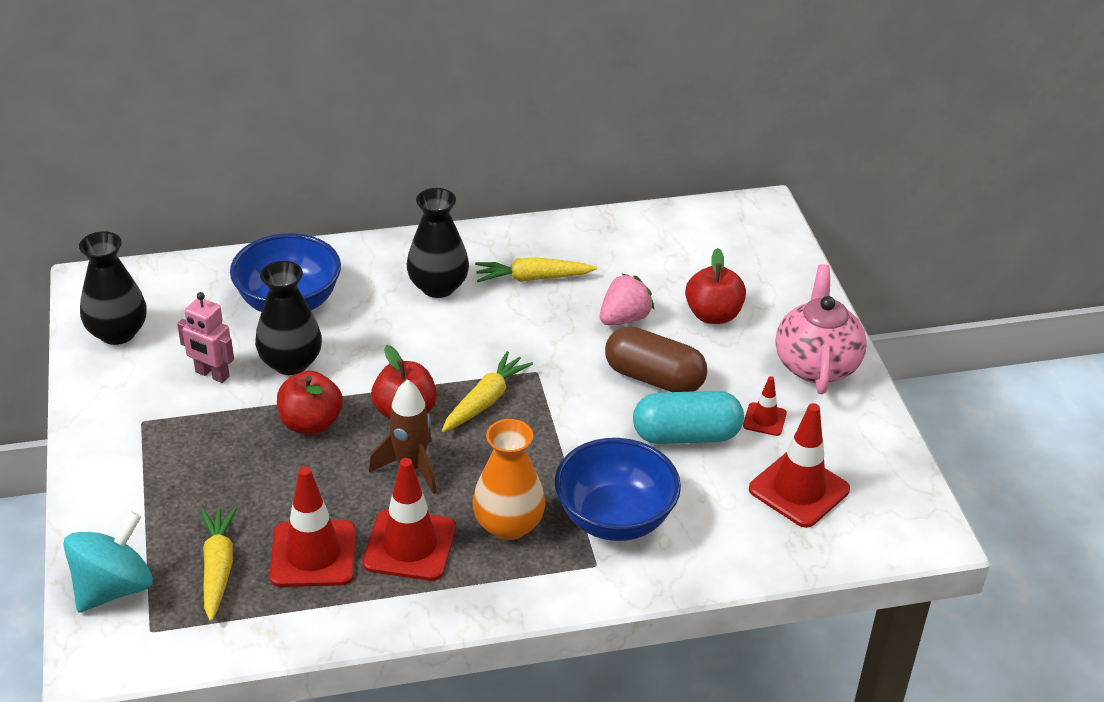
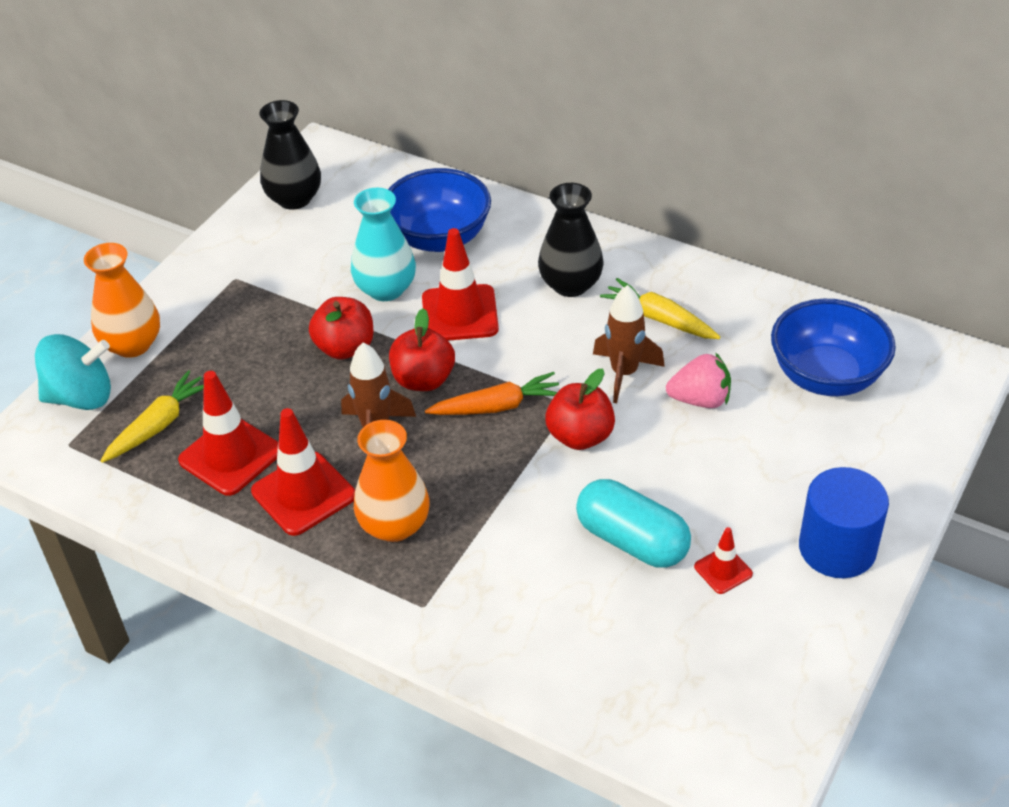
camera: 45 degrees right, 5 degrees up
pink robot [177,292,234,383] -> none
black vase [255,261,322,375] -> turquoise vase [351,188,416,301]
yellow carrot [442,351,533,432] -> orange carrot [425,372,559,415]
blue bowl [555,438,681,541] -> blue bowl moved to [771,299,896,396]
brown capsule [605,326,707,392] -> none
red apple [685,248,746,324] -> red apple moved to [545,369,615,450]
red traffic cone [749,403,850,528] -> red traffic cone moved to [422,228,499,341]
pink teapot [775,264,867,394] -> blue cylinder [799,467,889,578]
none -> orange vase [84,243,160,358]
none -> brown rocket [593,285,665,403]

